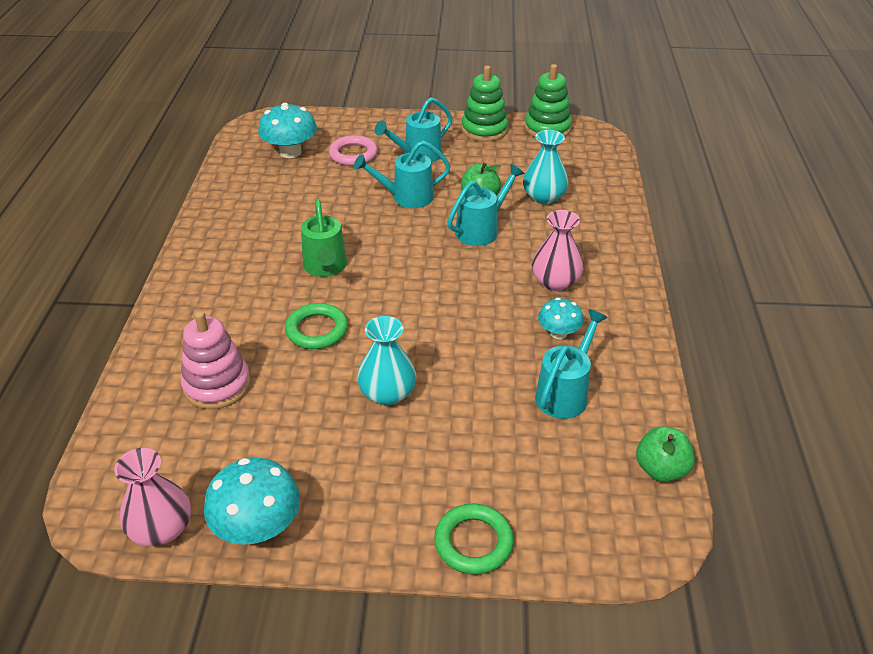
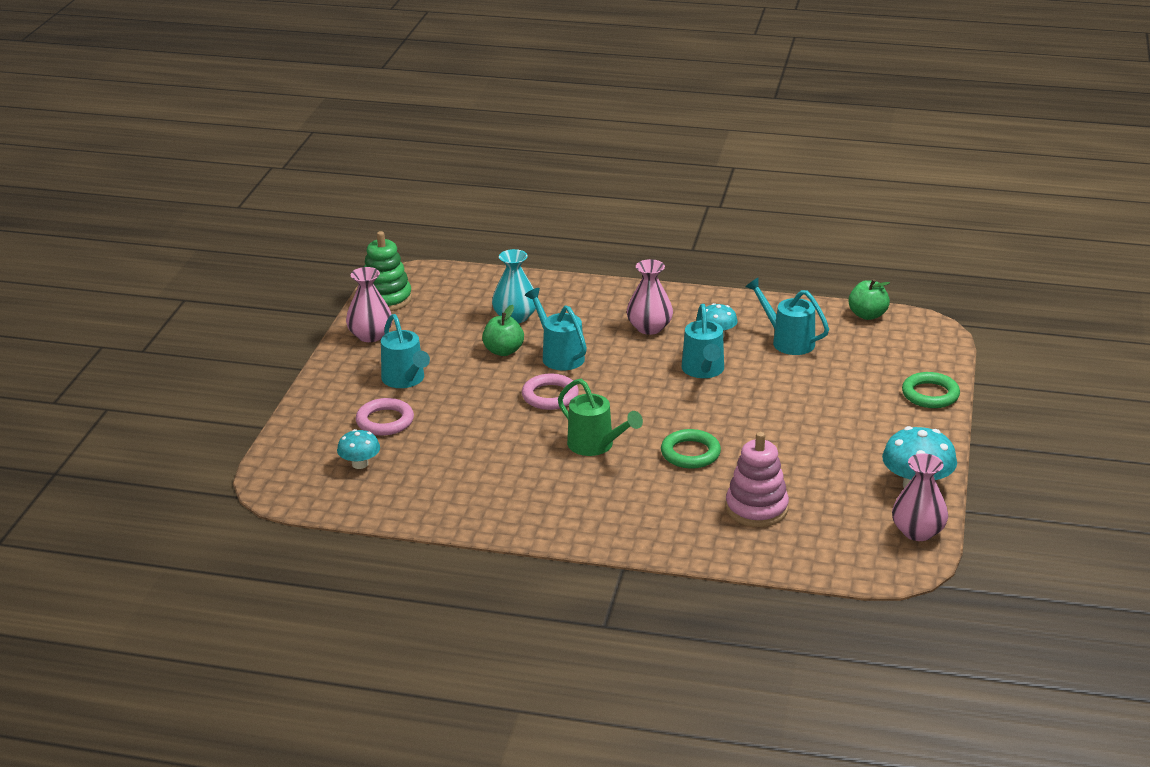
camera: 80 degrees left, 10 degrees down
turquoise mushroom [258,103,317,158] -> turquoise mushroom [337,429,380,469], size x0.60
green watering can [301,199,347,277] -> green watering can turned 45 degrees clockwise [558,379,643,456]
turquoise watering can [354,141,451,208] -> turquoise watering can moved to [682,304,724,378]
turquoise vase [357,316,416,405] -> none
green stacking toy [461,65,508,142] -> pink vase [346,267,392,342]
none -> pink ring [522,374,579,410]

